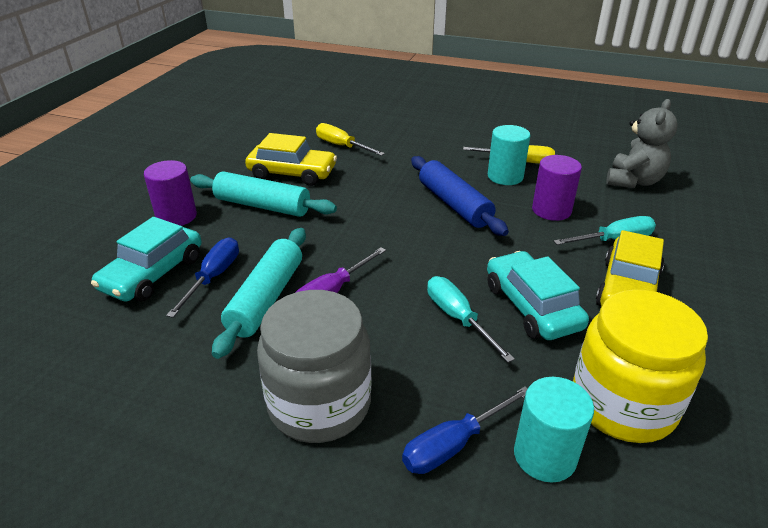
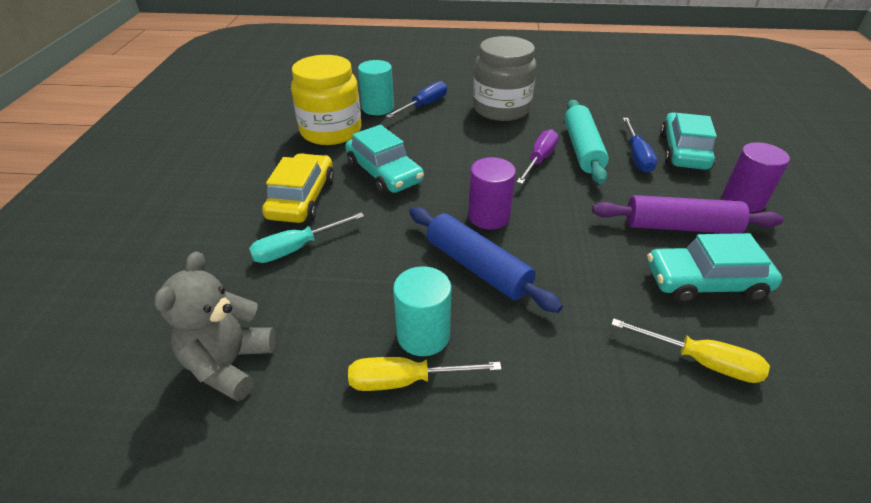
camera: 165 degrees right, 5 degrees up
turquoise rolling pin [190,171,337,217] -> purple rolling pin [592,195,783,234]
yellow car [245,133,337,186] -> turquoise car [647,233,782,303]
turquoise screwdriver [427,276,515,363] -> none
purple cylinder [532,155,582,221] -> purple cylinder moved to [468,157,516,229]

